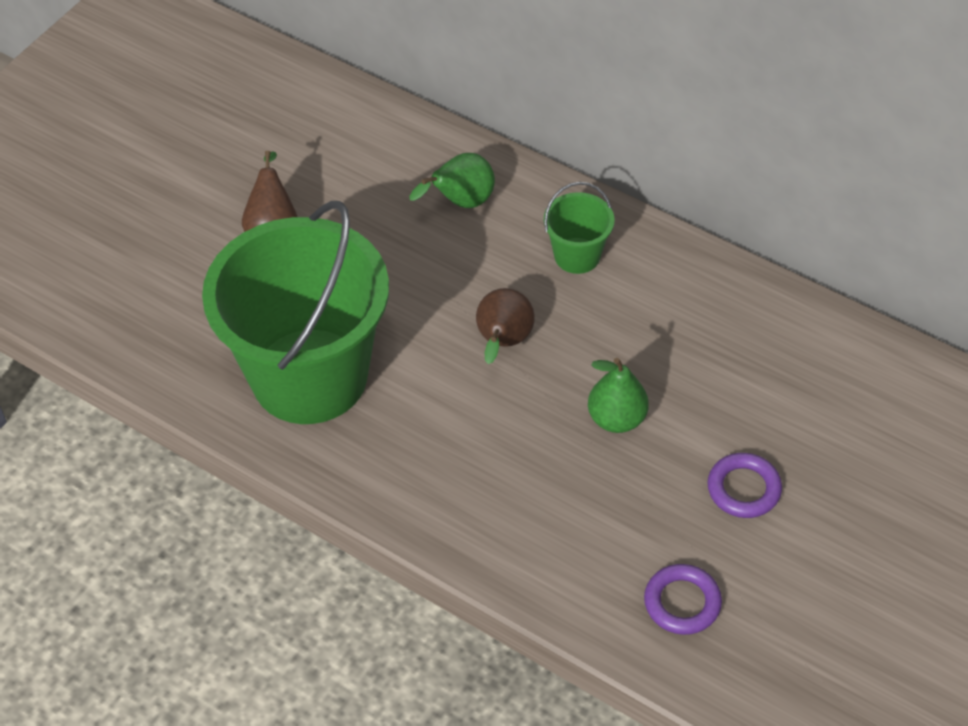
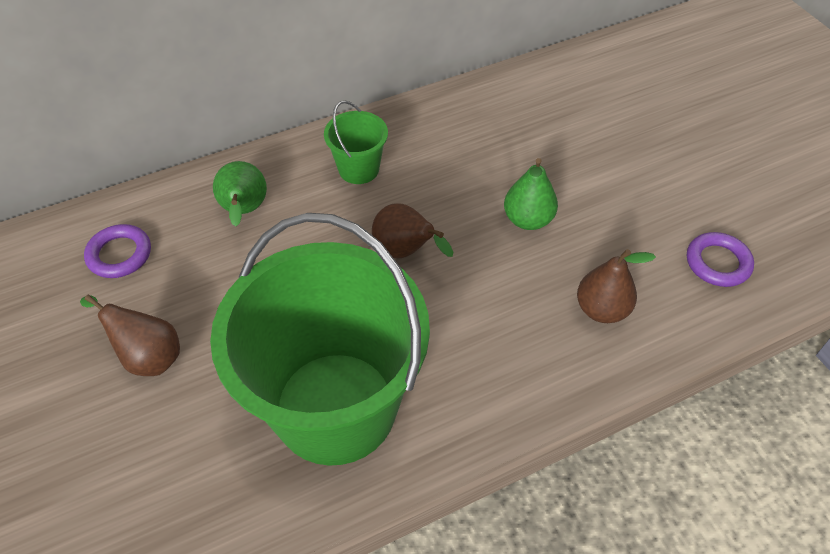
camera: 60 degrees left, 0 degrees up
purple ring [707,453,782,518] -> purple ring moved to [84,224,151,278]
none -> brown pear [577,249,656,323]

